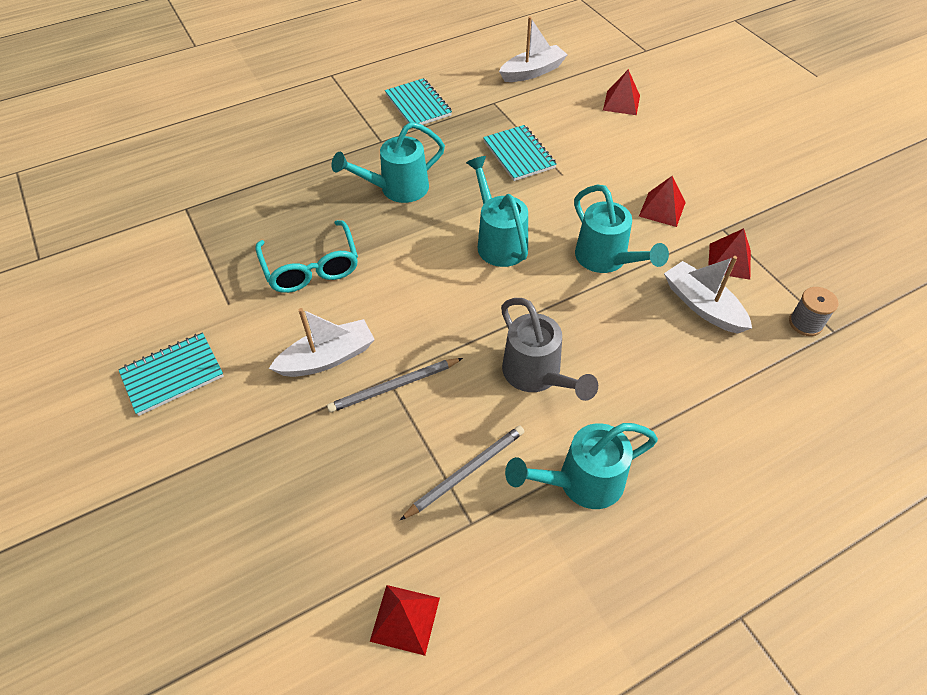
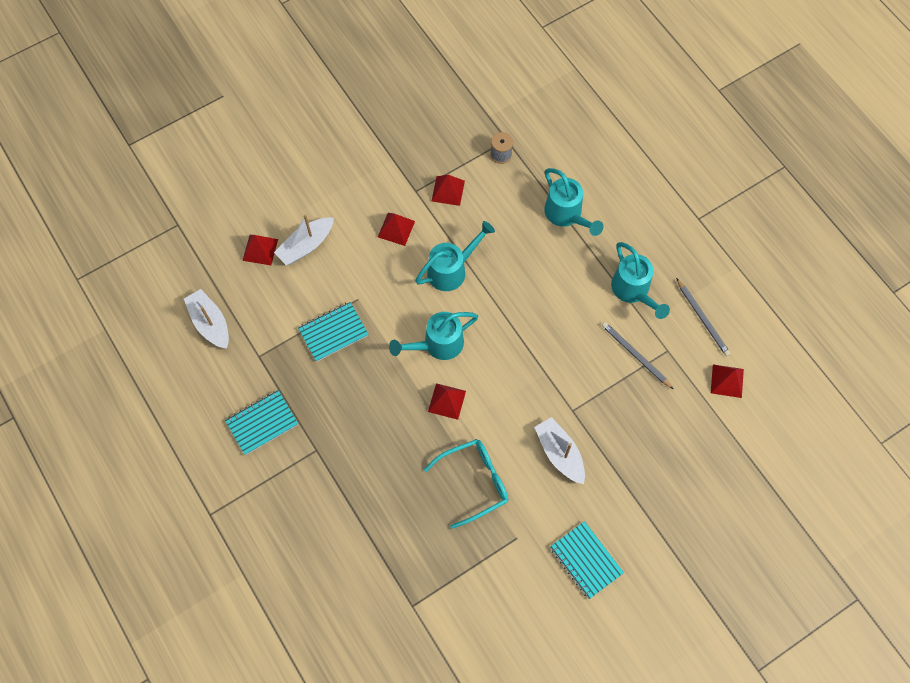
camera: 95 degrees left, 15 degrees up
grey pencil [327,358,463,413] -> grey pencil moved to [676,278,731,356]
turquoise watering can [332,122,445,203] -> turquoise watering can moved to [544,168,603,236]
grey watering can [501,298,598,401] -> none
white boat [664,256,752,334] -> white boat moved to [274,214,334,266]
none -> red pyramid [428,383,466,420]

